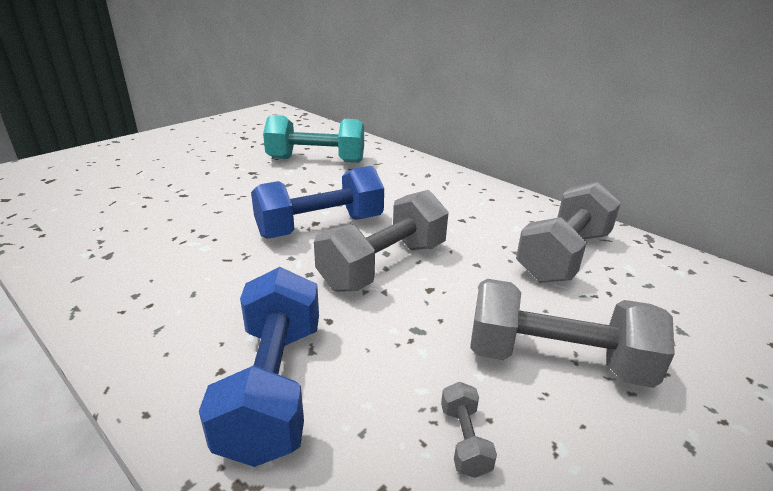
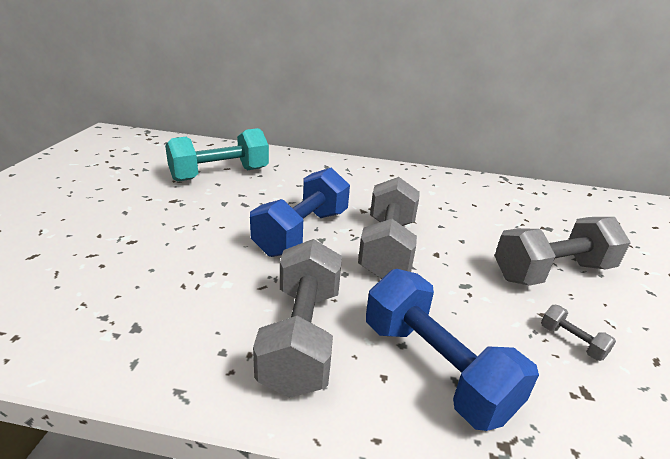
camera: 35 degrees left, 0 degrees up
grey dumbbell [516,182,621,283] -> grey dumbbell moved to [253,239,342,398]

